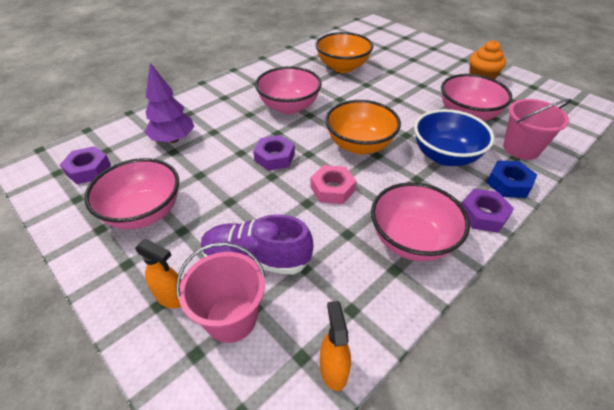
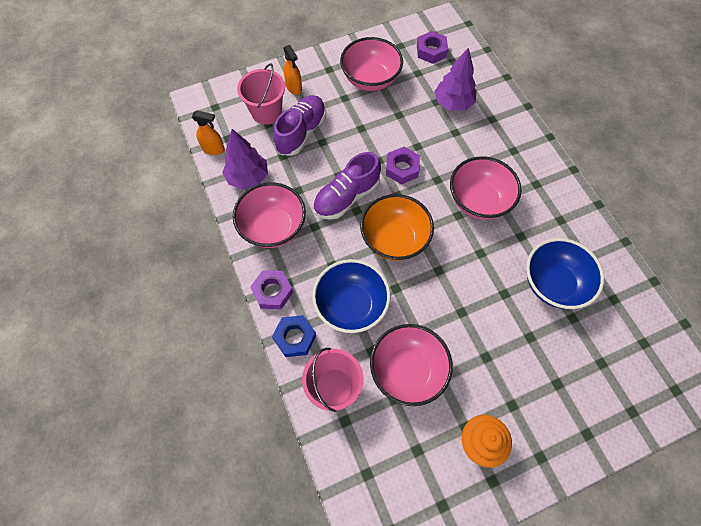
camera: 110 degrees right, 20 degrees up
orange spray bottle [135,239,182,308] -> orange spray bottle turned 75 degrees counterclockwise [283,45,302,95]
pink nut [311,165,356,204] -> purple shoe [313,152,381,220]
orange bowl [315,32,373,73] -> blue bowl [526,238,604,309]
none -> purple tree [222,129,268,190]

